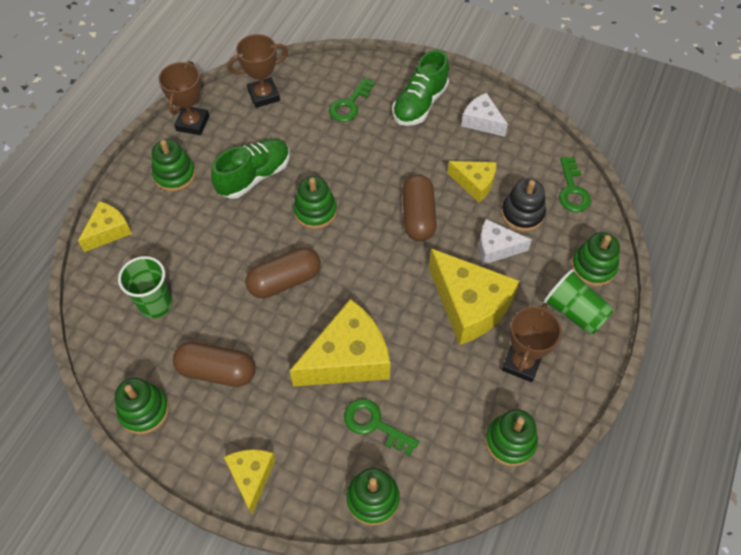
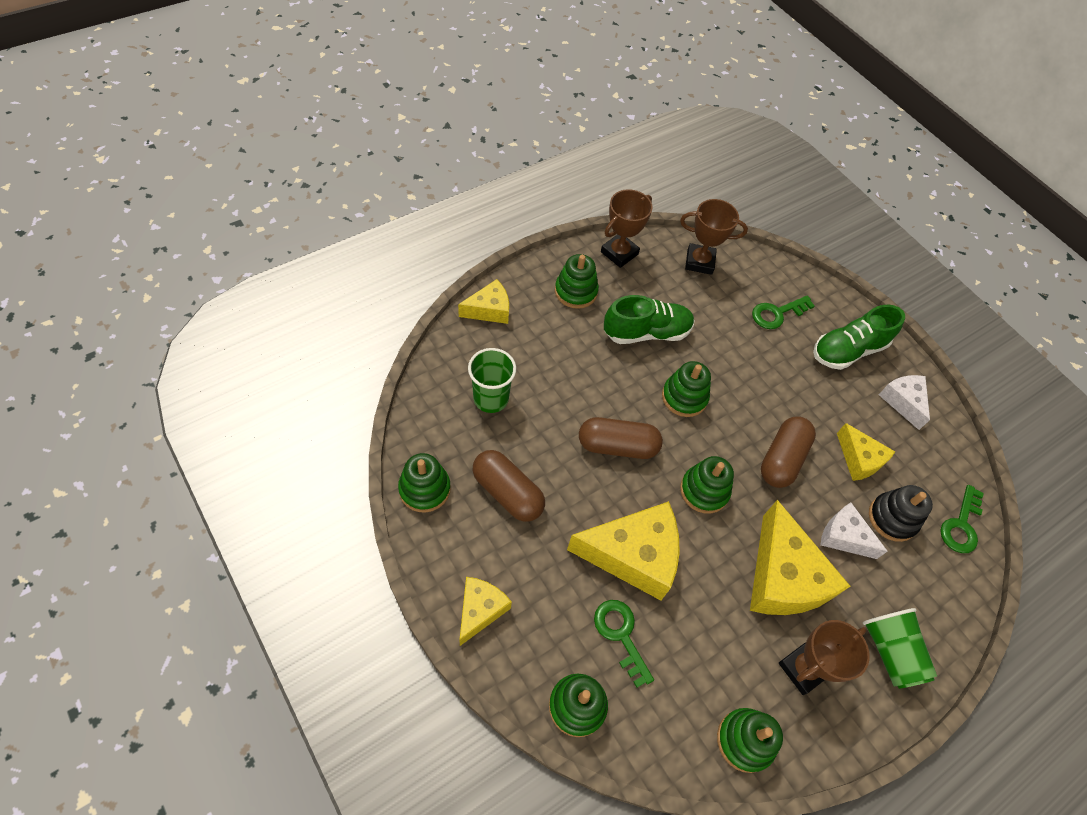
camera: 25 degrees right, 0 degrees up
green stacking toy [571,232,620,286] -> green stacking toy moved to [680,456,734,514]

